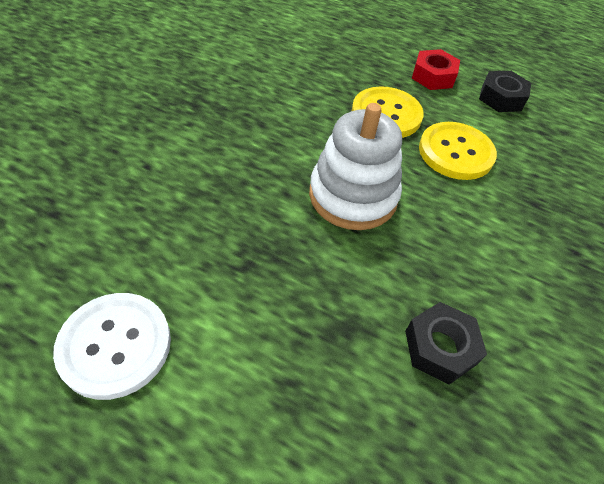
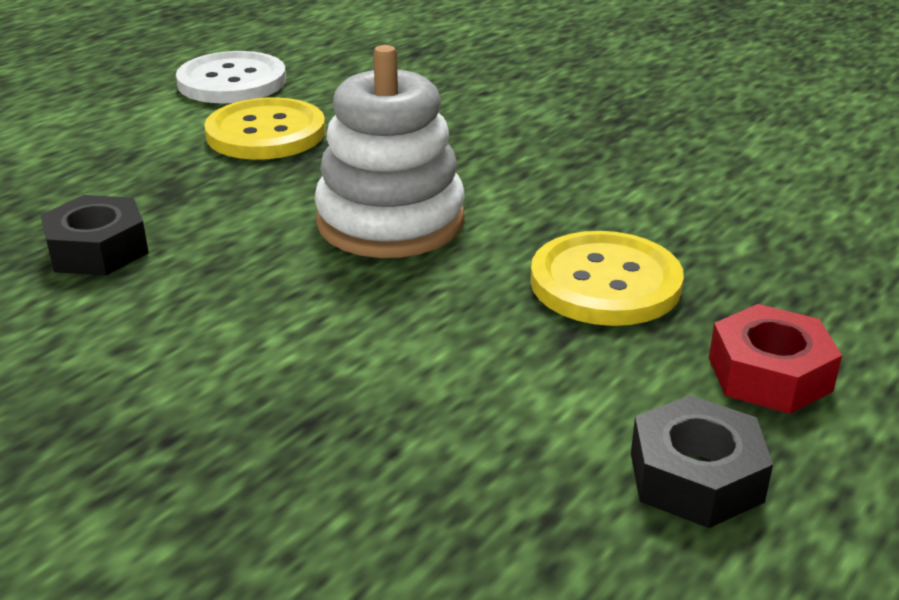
camera: 105 degrees right, 20 degrees down
yellow button [419,122,497,180] -> yellow button moved to [204,97,325,160]

